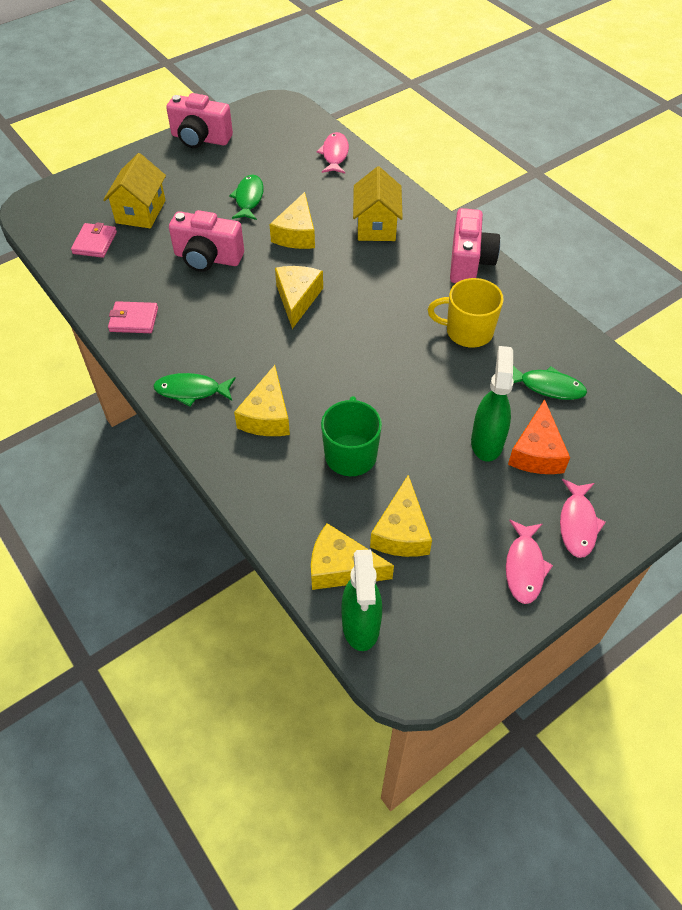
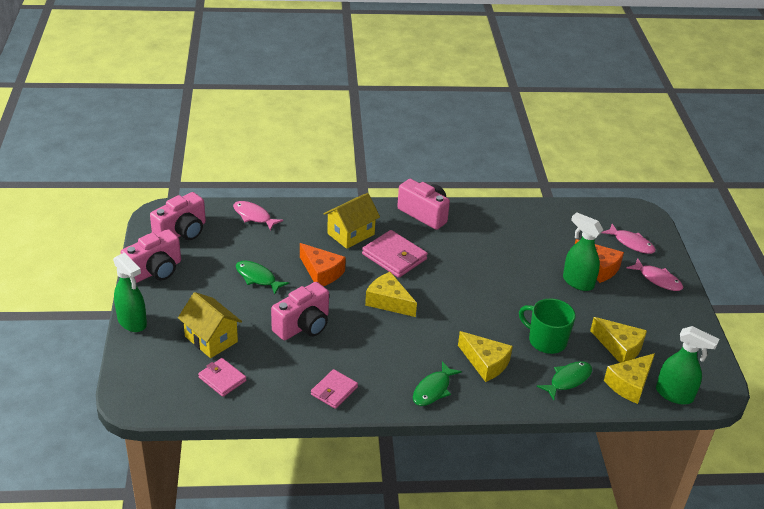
camera: 60 degrees left, 15 degrees down
yellow cheese [269,192,315,249] -> orange cheese [300,243,346,286]
yellow house [353,166,403,241] -> yellow house turned 75 degrees counterclockwise [324,193,380,249]
yellow mug [428,278,504,348] -> none
pink fish [506,520,553,604] -> pink fish moved to [602,224,656,254]
green fish [513,366,587,400] -> green fish moved to [537,361,592,400]
none -> green spray bottle [113,252,147,332]
none -> pink camera [150,192,206,240]
none -> pink wallet [362,230,428,278]

